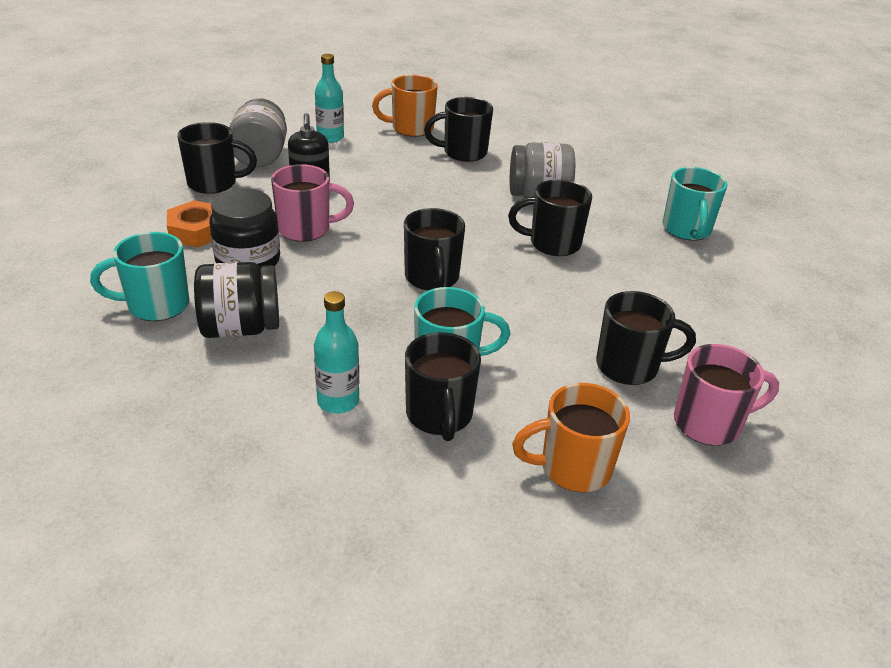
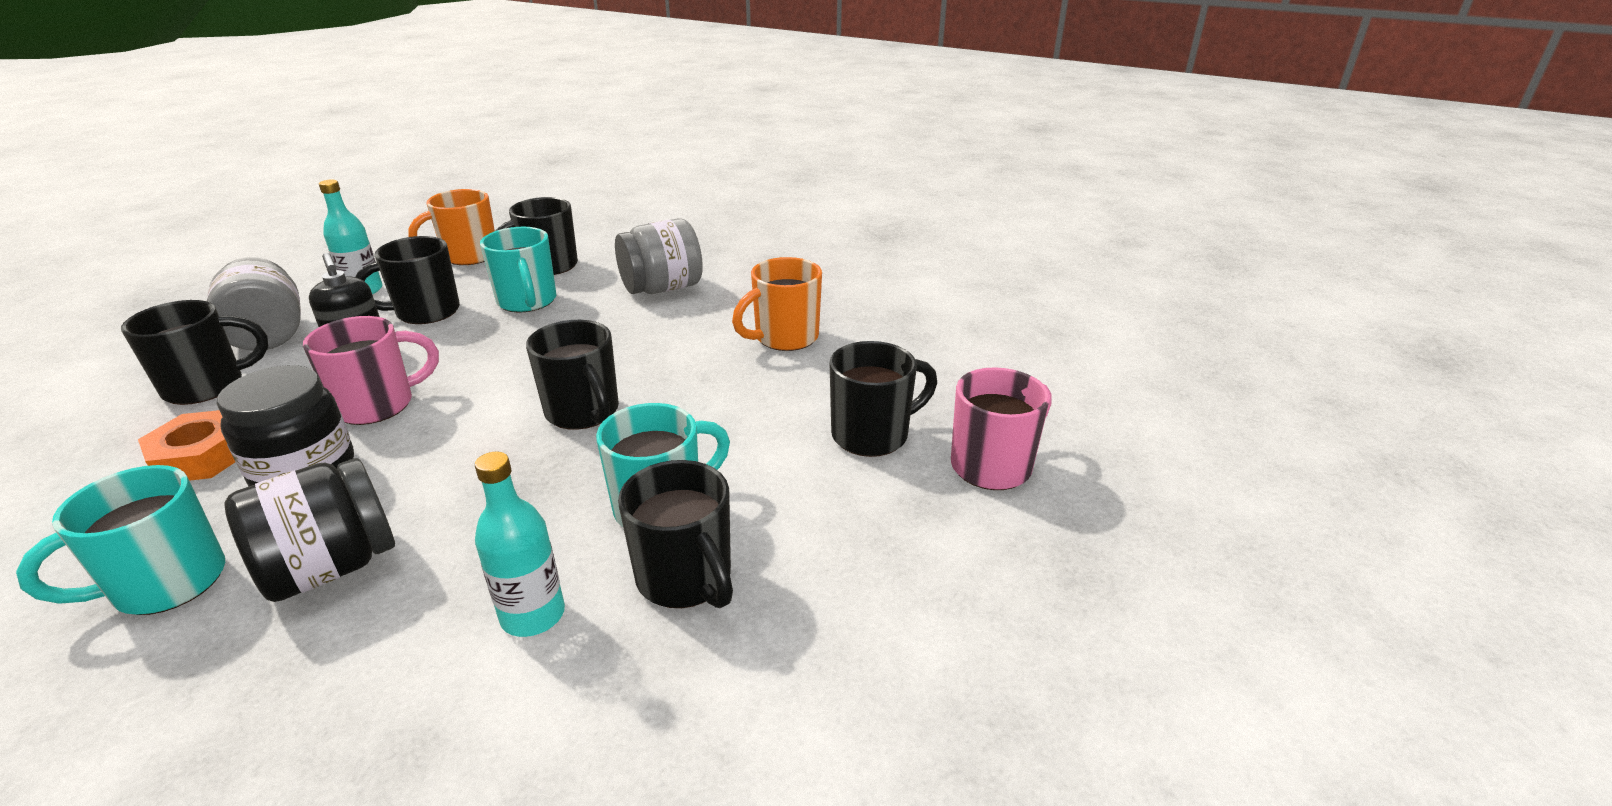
camera: 25 degrees left, 5 degrees down
black mug [508,179,592,256] -> black mug moved to [355,236,460,324]
orange mug [512,383,630,492] -> orange mug moved to [732,257,822,351]
turquoise mug [663,167,728,240] -> turquoise mug moved to [480,227,556,313]

